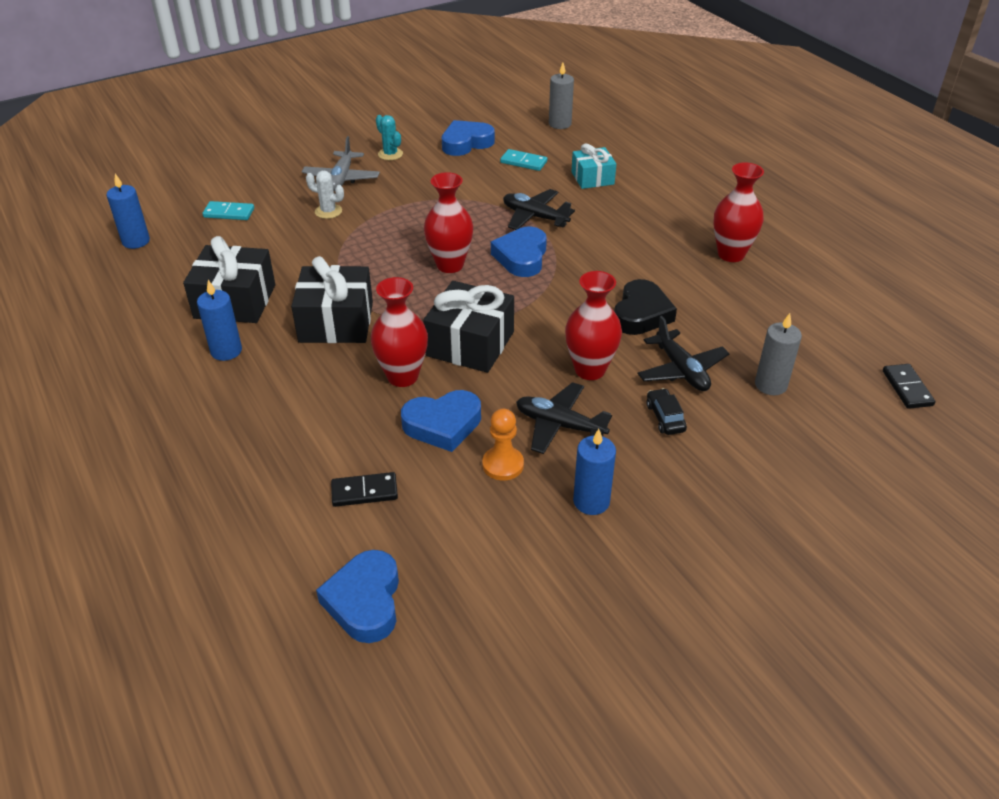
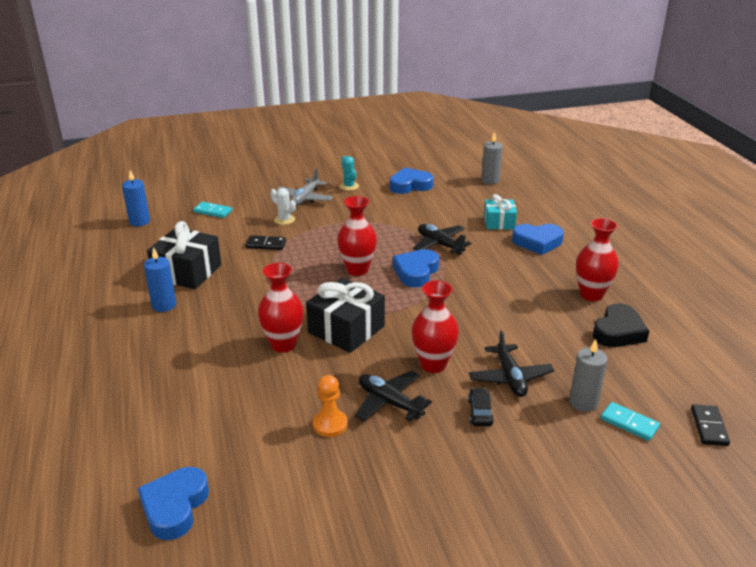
camera: 15 degrees right, 10 degrees down
black gift [291,256,373,343] -> none
black domino [331,472,398,507] -> black domino moved to [245,235,286,250]
blue heart [401,390,481,452] -> blue heart moved to [512,224,564,255]
turquoise domino [500,149,547,171] -> turquoise domino moved to [601,402,660,441]
blue candle [573,429,616,515] -> none
black heart [614,279,677,335] -> black heart moved to [593,303,649,347]

